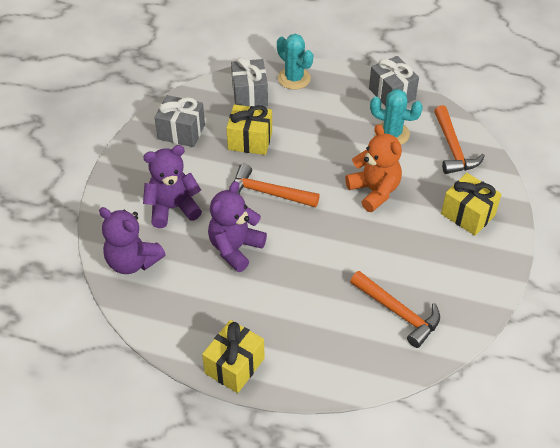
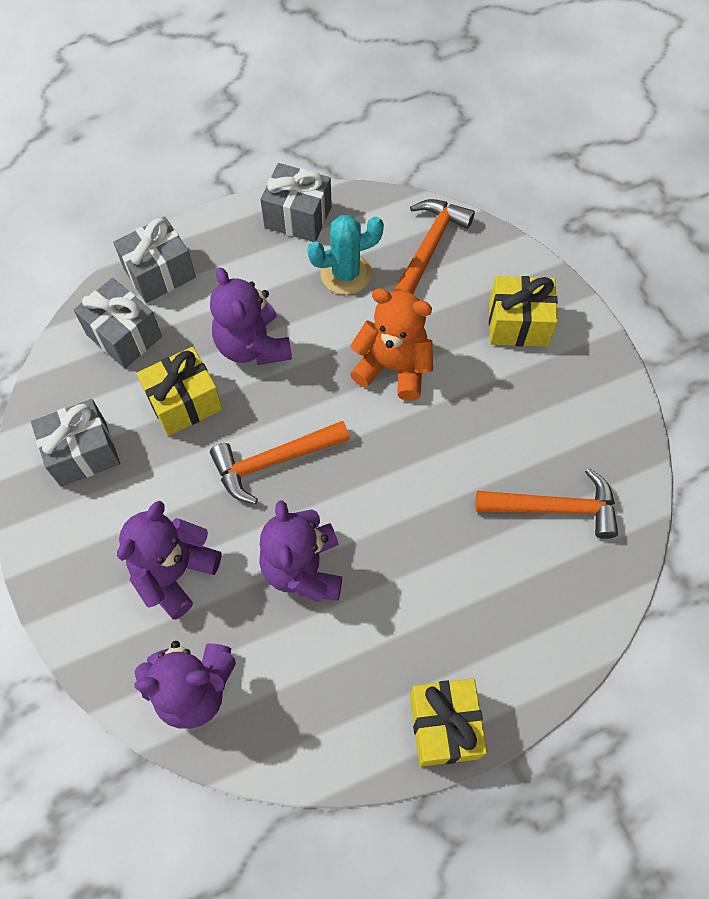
camera: 40 degrees left, 15 degrees up
turquoise cactus [277,34,313,90] -> grey gift [113,216,196,303]
orange hammer [434,105,485,174] -> orange hammer turned 105 degrees counterclockwise [393,199,475,294]
none -> purple teddy bear [210,267,292,365]

